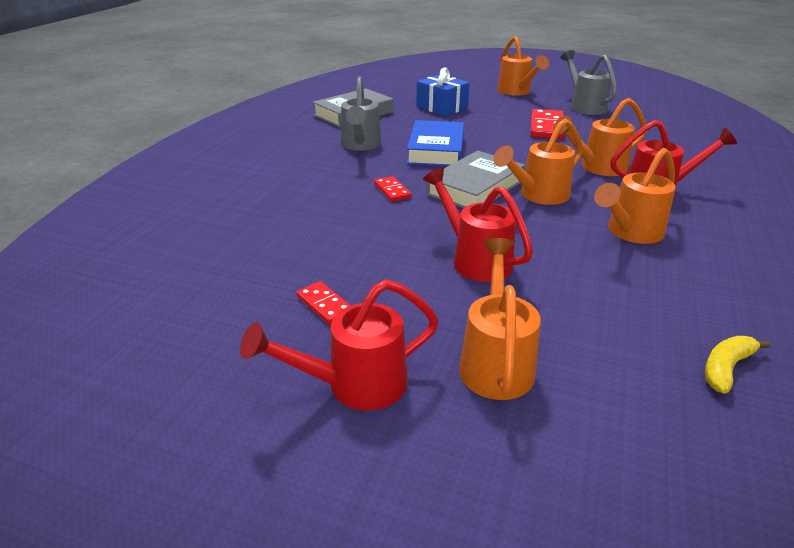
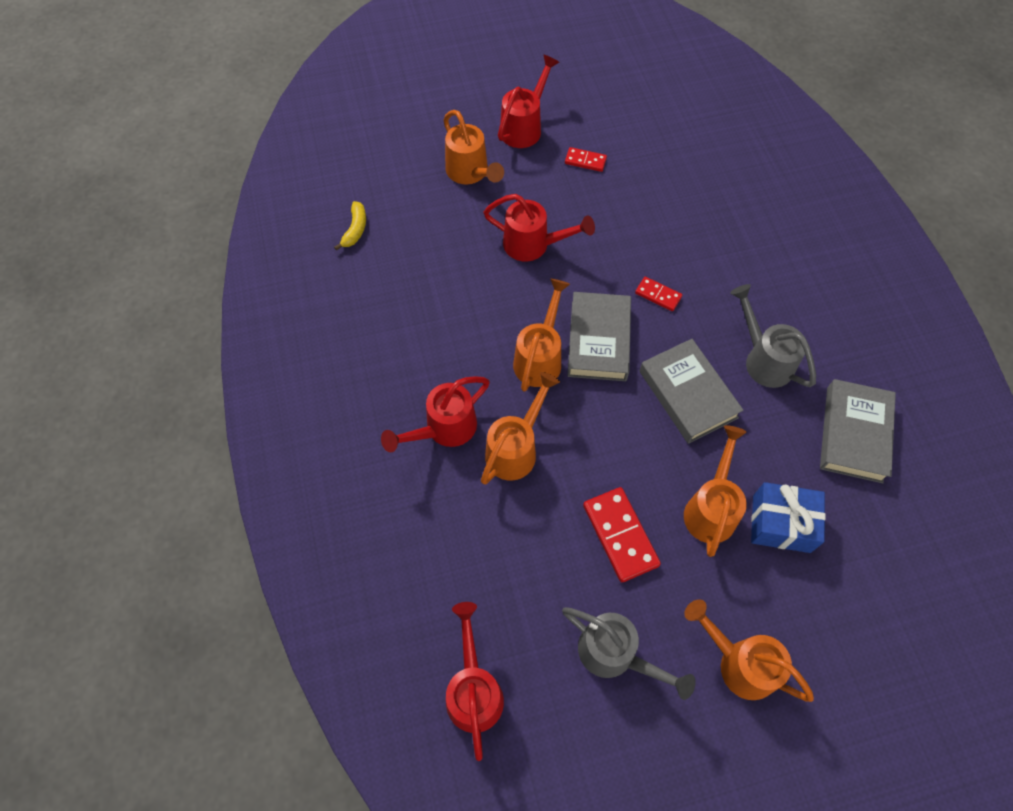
camera: 145 degrees right, 30 degrees up
blue book [407,120,464,167] -> grey book [640,339,743,444]
orange watering can [594,148,676,244] -> orange watering can moved to [684,425,747,557]
none -> red watering can [446,602,504,761]

